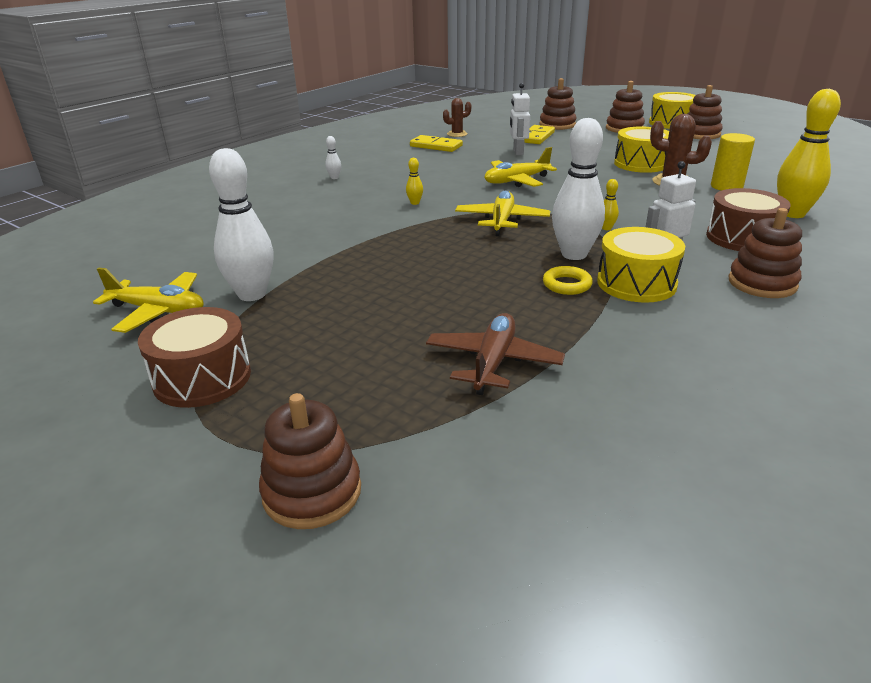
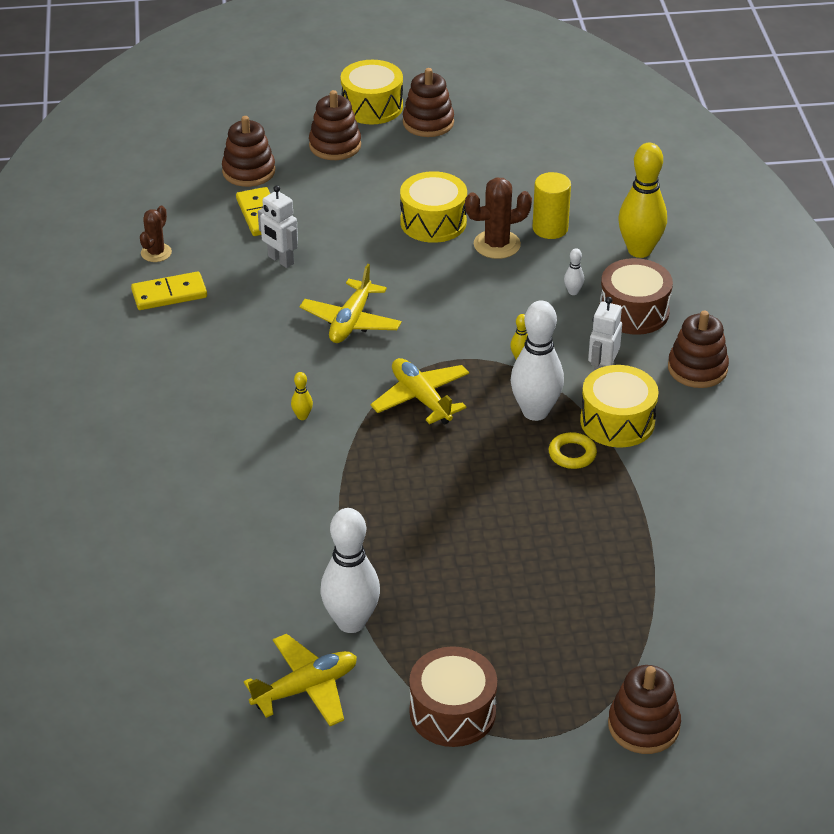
camera: 45 degrees left, 10 degrees up
white bowling pin [325,136,341,179] -> white bowling pin moved to [564,248,584,295]
brown plane [426,313,565,395] -> none

